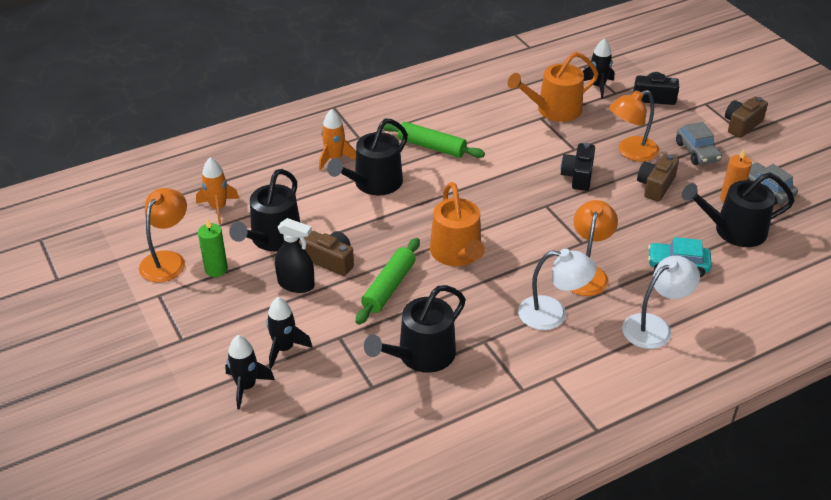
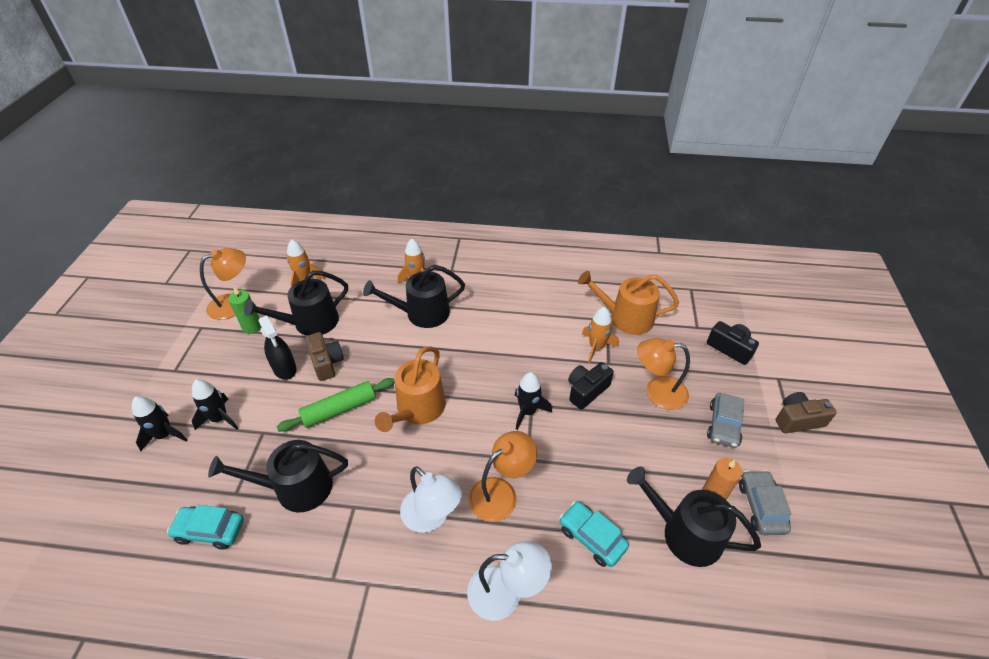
camera: 35 degrees right, 5 degrees up
green rolling pin [383,122,485,158] -> none
black rocket [583,38,614,99] -> black rocket moved to [515,372,552,430]
brown camera [637,154,679,202] -> none
none -> turquoise car [167,505,244,549]
none -> orange rocket [582,307,619,363]

